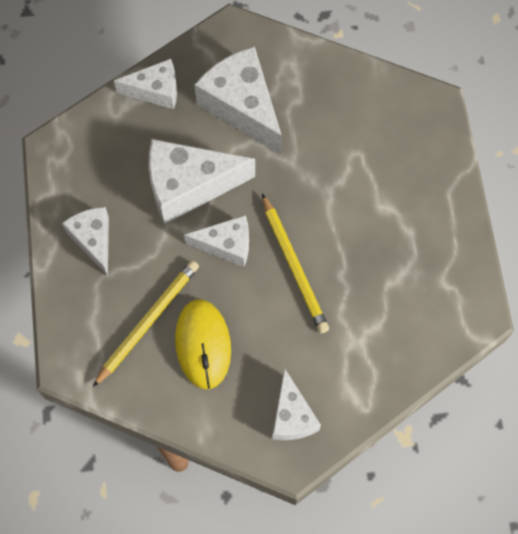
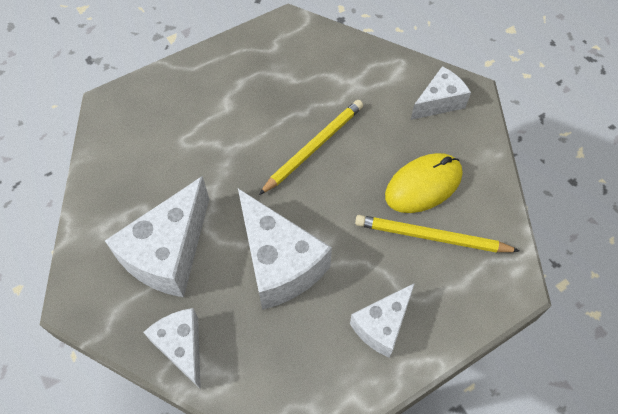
camera: 115 degrees left, 10 degrees down
white cheese [184,215,249,267] -> none

